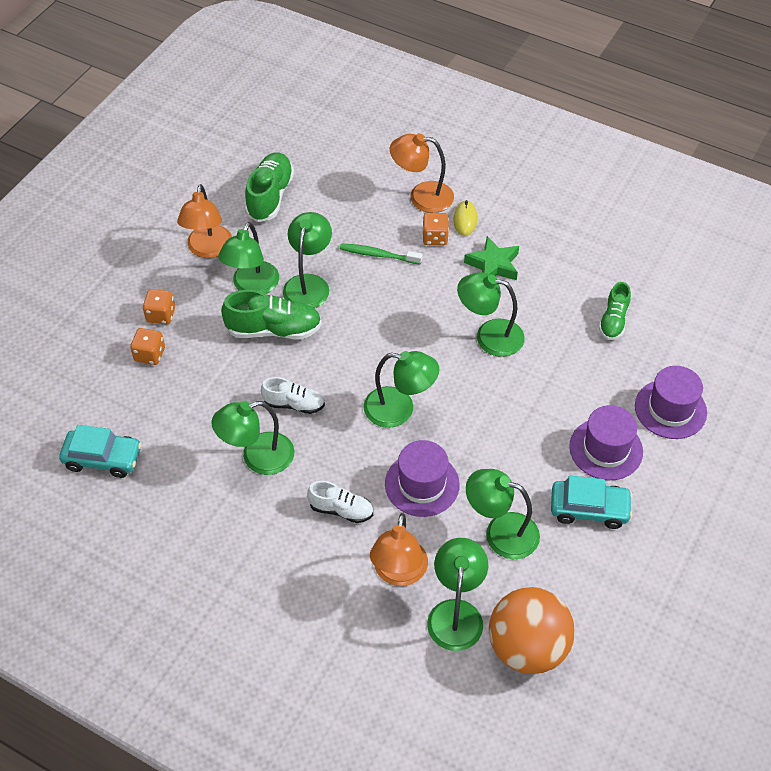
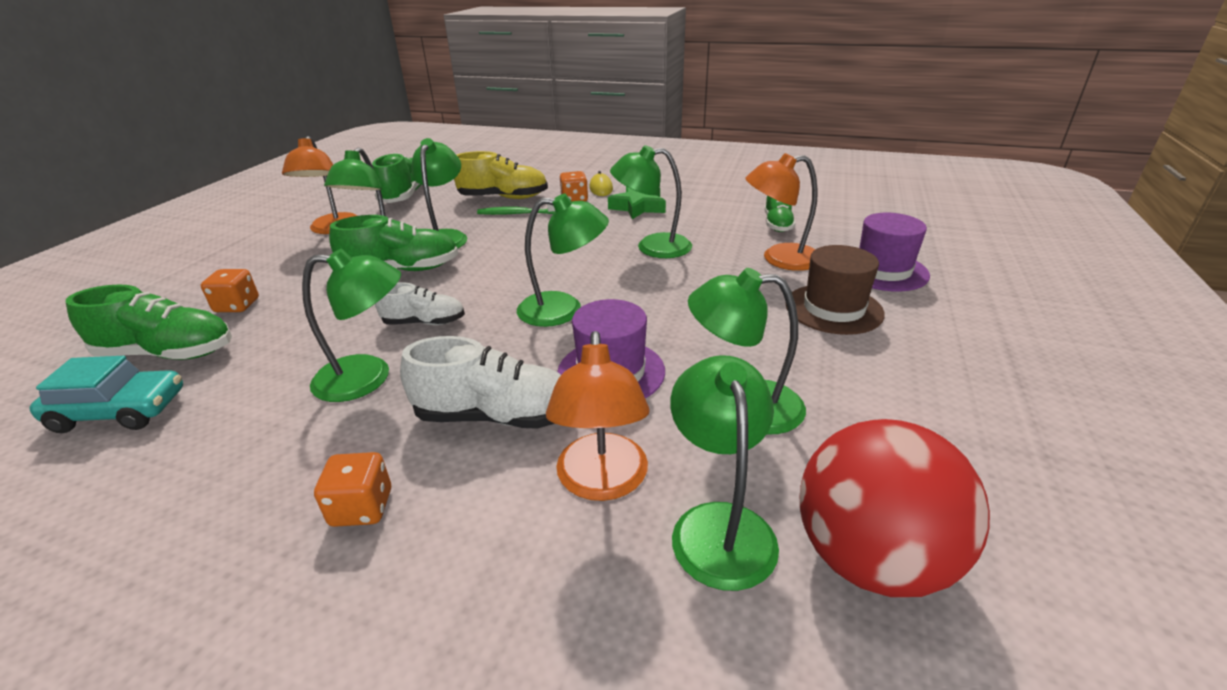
camera: 10 degrees left, 20 degrees down
orange dice [143,289,175,324] -> orange dice moved to [314,452,391,527]
green lamp [212,401,294,475] -> green lamp turned 150 degrees counterclockwise [302,249,401,402]
white shoe [307,481,373,523] -> white shoe [400,336,561,429], size x1.59
orange lamp [390,133,454,213] -> orange lamp moved to [745,153,818,271]
orange ball [489,587,575,674] -> red ball [800,419,990,597]
turquoise car [551,475,633,529] -> none
purple hat [569,405,643,480] -> brown hat [786,245,885,335]
none -> green shoe [66,284,232,360]
none -> yellow shoe [454,151,548,199]

